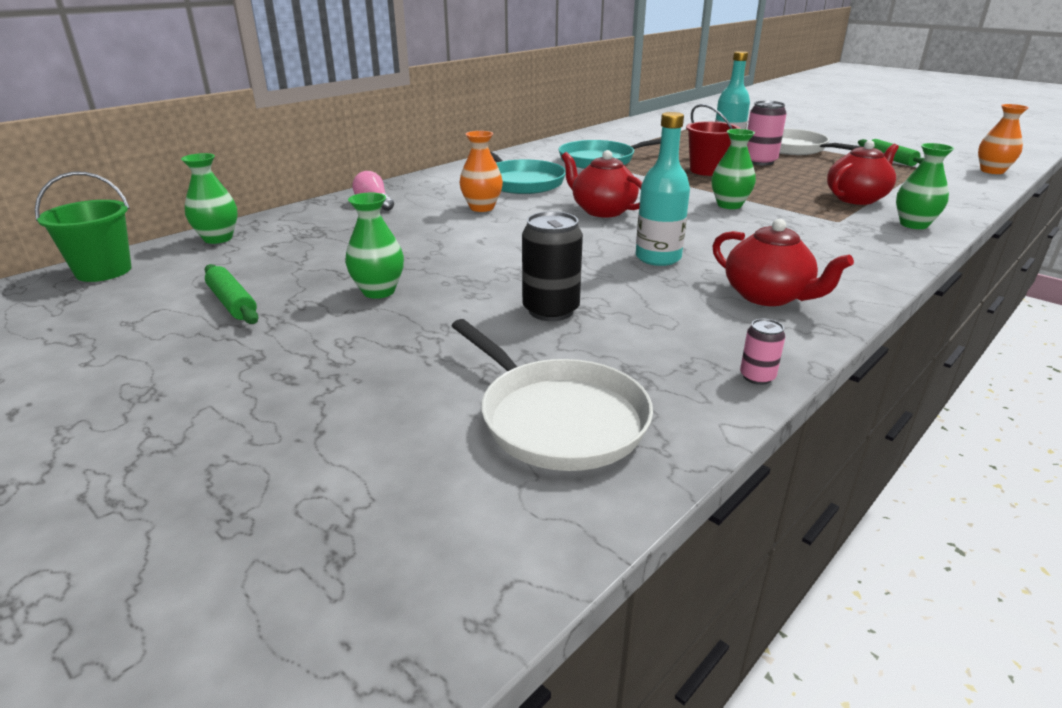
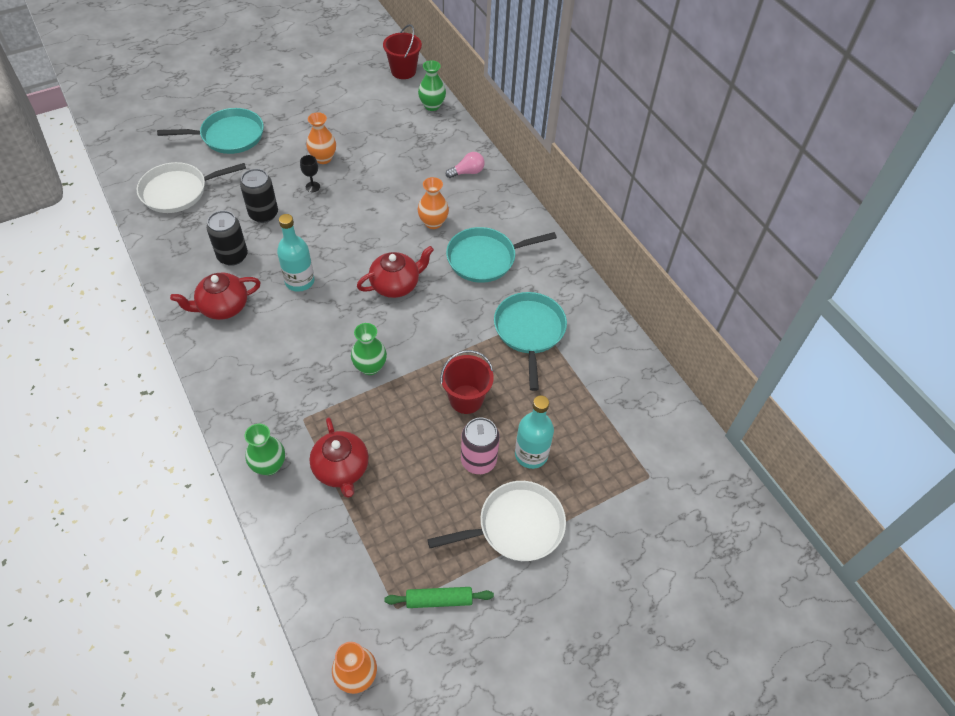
camera: 105 degrees right, 25 degrees up
green bucket [35,172,132,282] -> red bucket [383,24,422,79]
green rolling pin [205,264,259,324] -> none
green vase [345,193,404,299] -> orange vase [306,112,336,164]
pink can [740,319,785,385] -> none
none -> turquoise pan [157,108,264,154]
none -> black can [207,210,248,266]
none -> black goblet [300,155,320,192]

